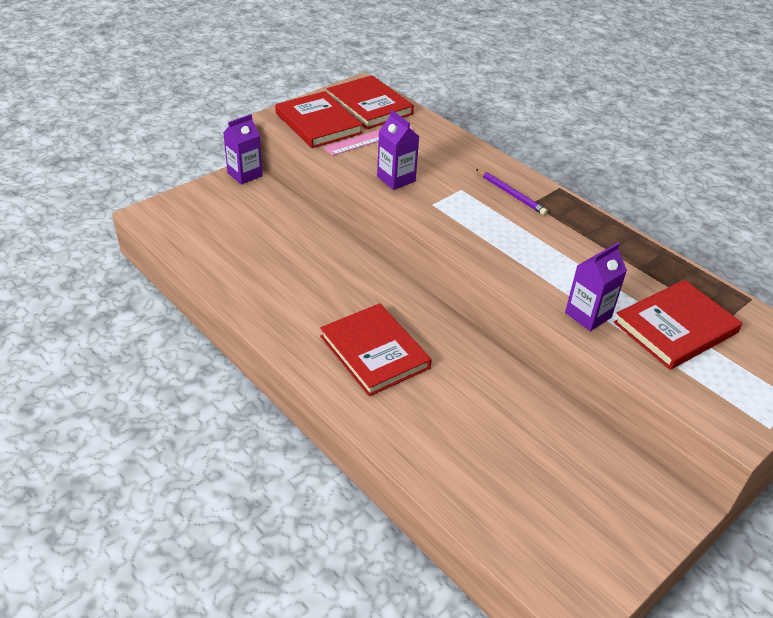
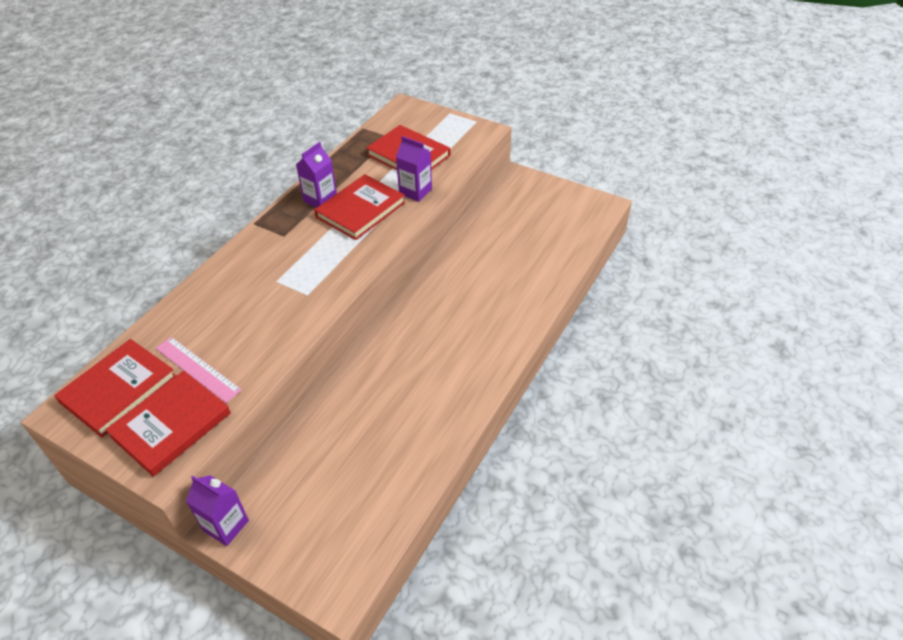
camera: 105 degrees left, 5 degrees up
red book [320,303,432,396] -> red book moved to [314,174,405,240]
purple carton [377,110,419,190] -> purple carton moved to [296,142,337,208]
purple pencil [476,169,548,215] -> none

